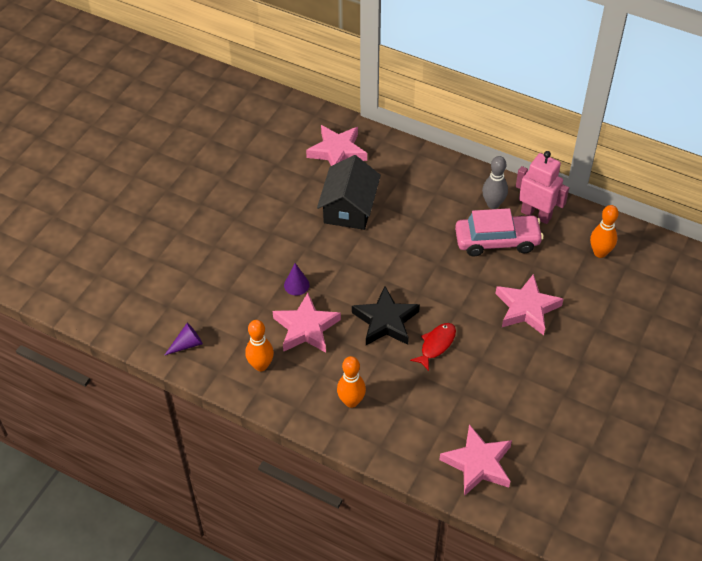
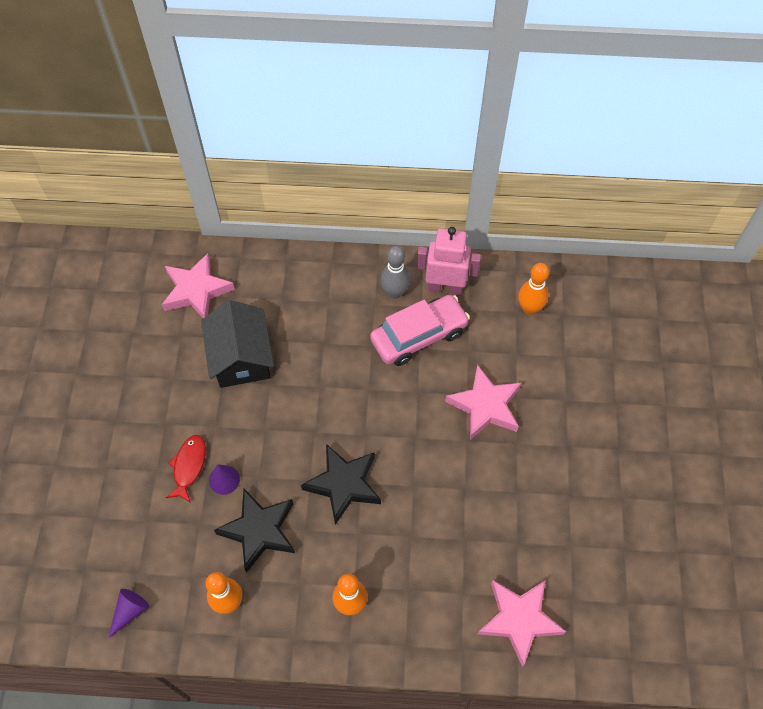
camera: 25 degrees left, 10 degrees up
pink star [273,293,341,353] -> black star [214,489,295,573]
red fish [410,323,456,371] -> red fish moved to [166,435,206,503]

